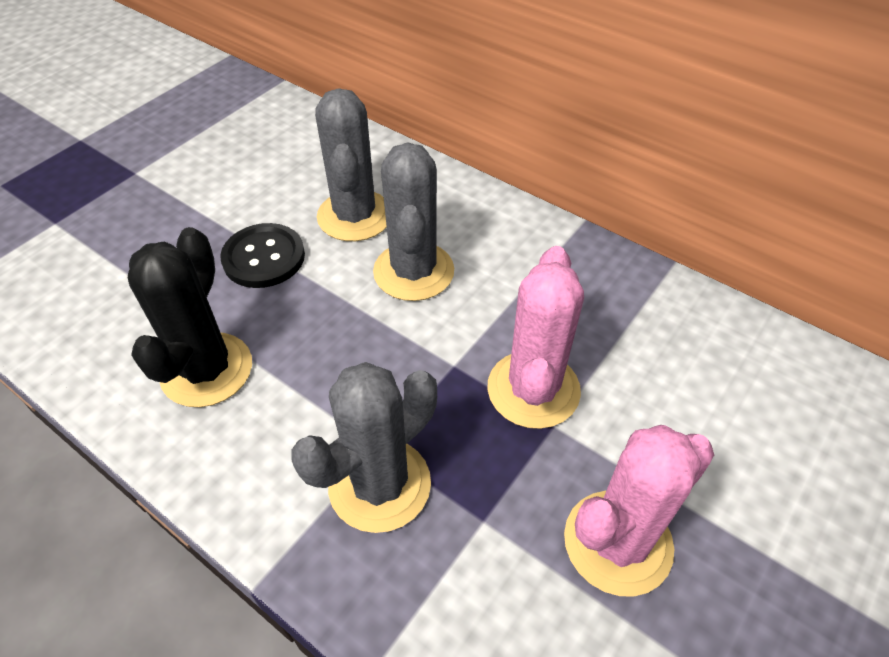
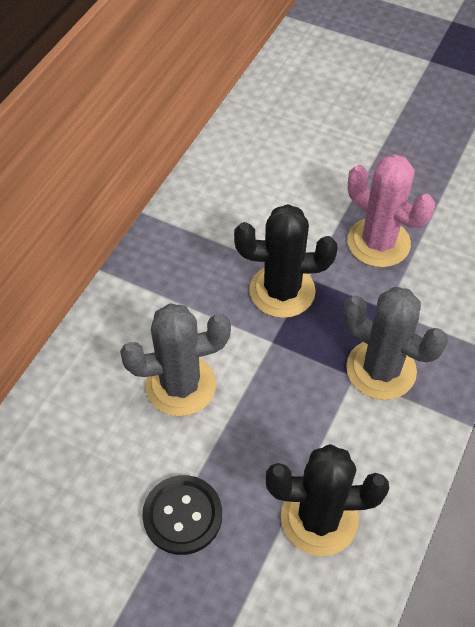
camera: 100 degrees left, 5 degrees up
grey cactus [315,88,387,241] -> none
pink cactus [487,246,584,429] -> black cactus [234,204,338,318]

